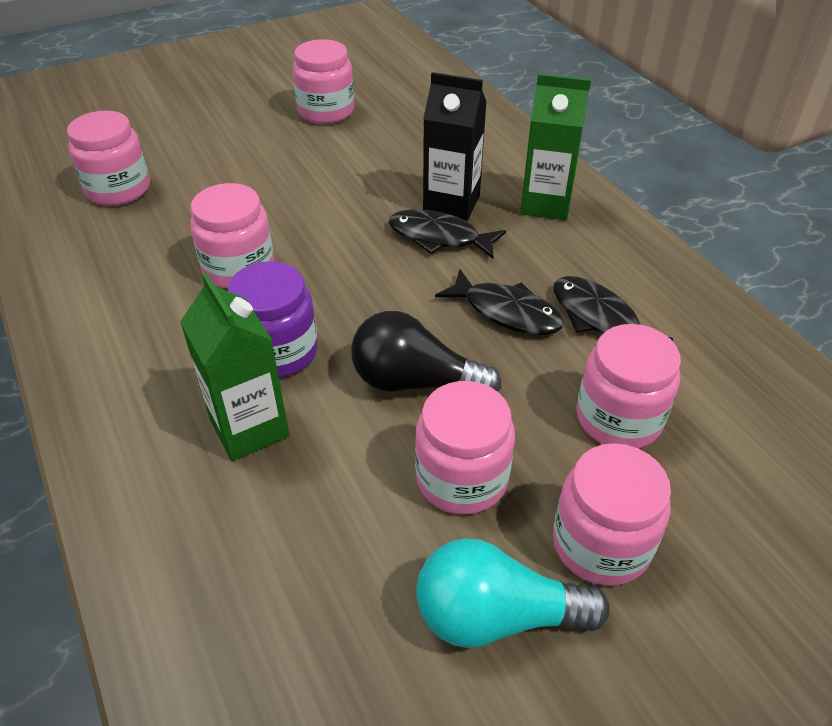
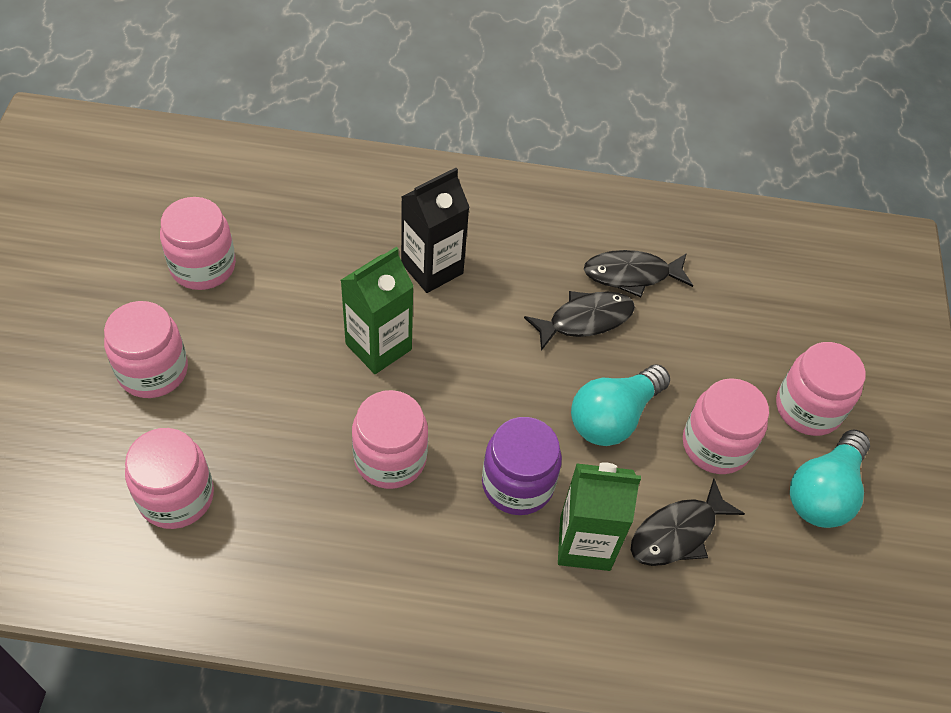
camera: 60 degrees left, 10 degrees up
black light bulb [351,311,502,392] -> turquoise light bulb [571,364,670,446]
black fish [388,209,506,259] -> black fish moved to [631,479,745,566]
green carton [520,74,591,220] -> green carton moved to [341,247,414,374]
pink jar [576,324,681,449] -> pink jar moved to [104,301,188,398]

